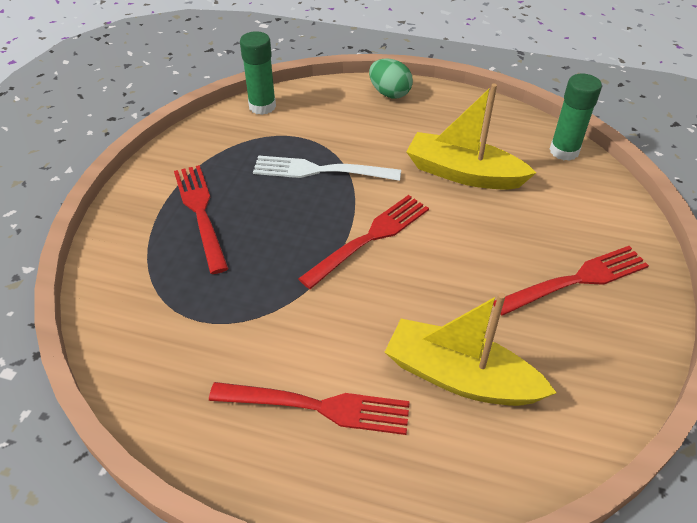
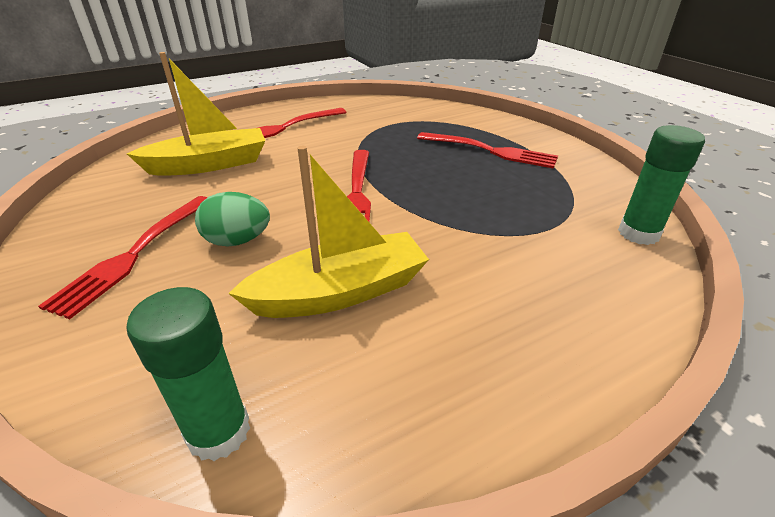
camera: 135 degrees right, 10 degrees down
white fork [253,155,401,181] -> none
green egg [369,59,413,98] -> green egg moved to [195,192,270,246]

